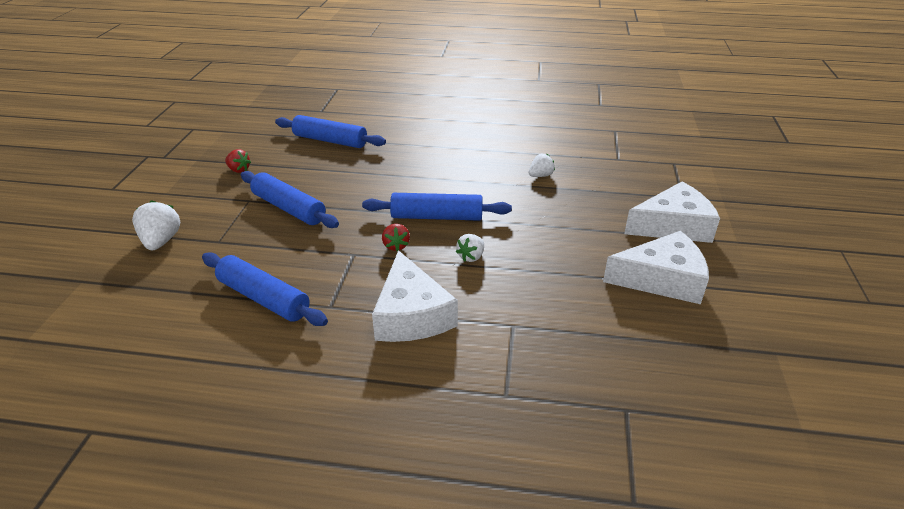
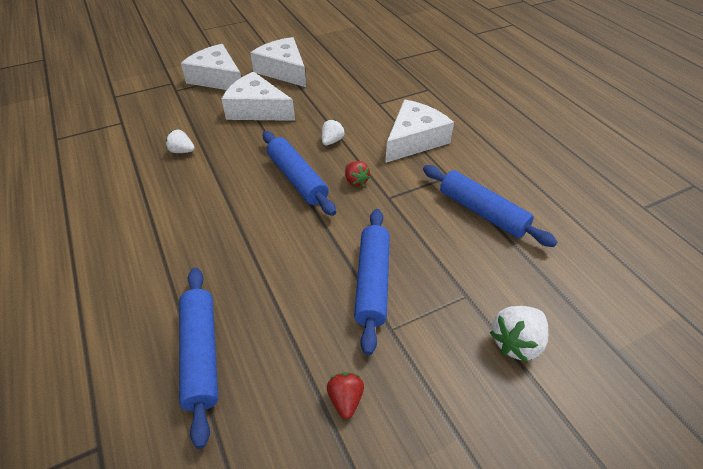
camera: 125 degrees left, 10 degrees up
blue rolling pin [202,252,328,326] -> blue rolling pin turned 45 degrees counterclockwise [423,165,557,247]
red strawberry [382,223,410,252] -> red strawberry turned 105 degrees clockwise [345,161,370,186]
white strawberry [456,234,484,262] -> white strawberry turned 60 degrees counterclockwise [322,119,345,145]
none -> white cheese [222,72,295,121]

